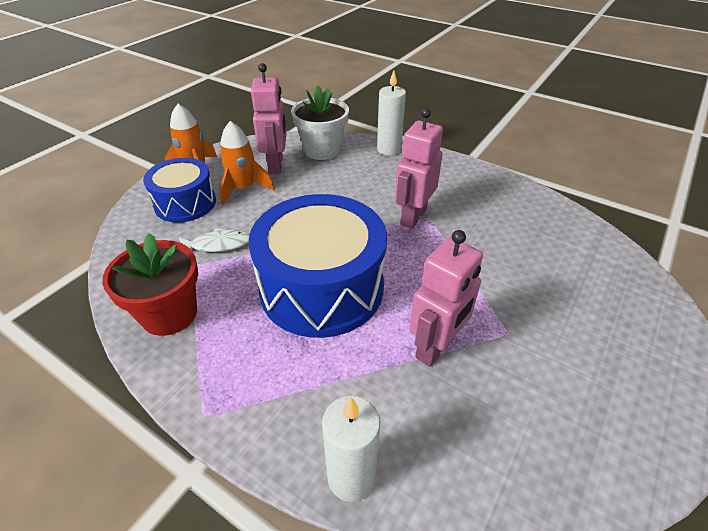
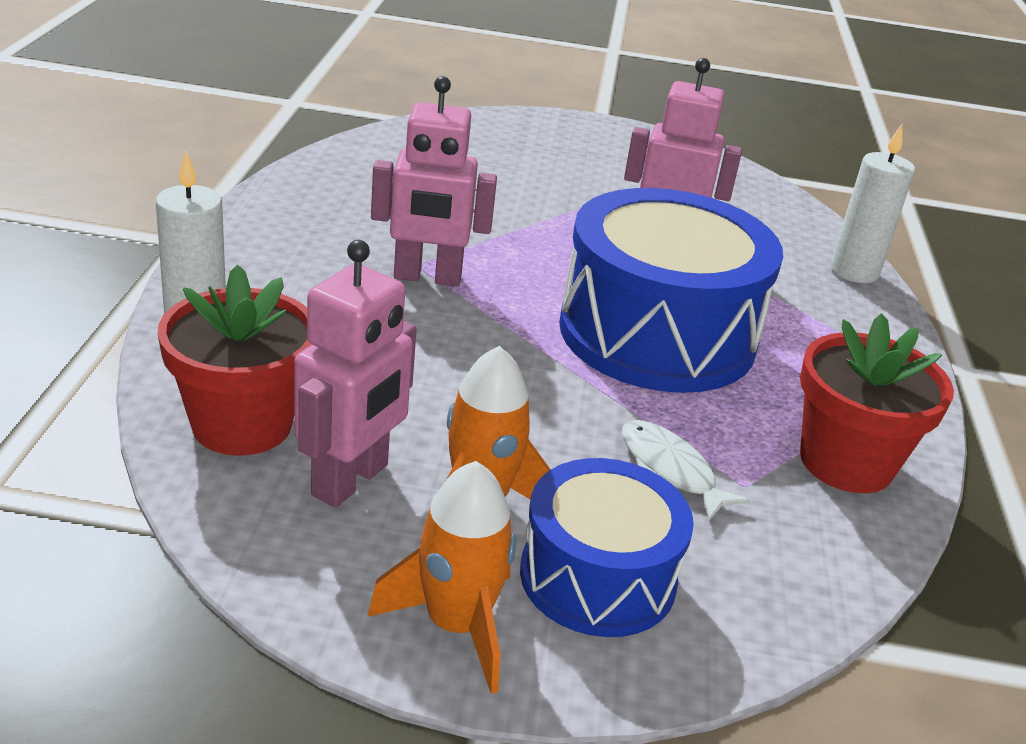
camera: 120 degrees left, 10 degrees down
pink robot [251,63,287,174] -> pink robot turned 150 degrees clockwise [294,240,417,508]
white flower pot [291,86,349,160] -> red flower pot [158,265,312,456]

